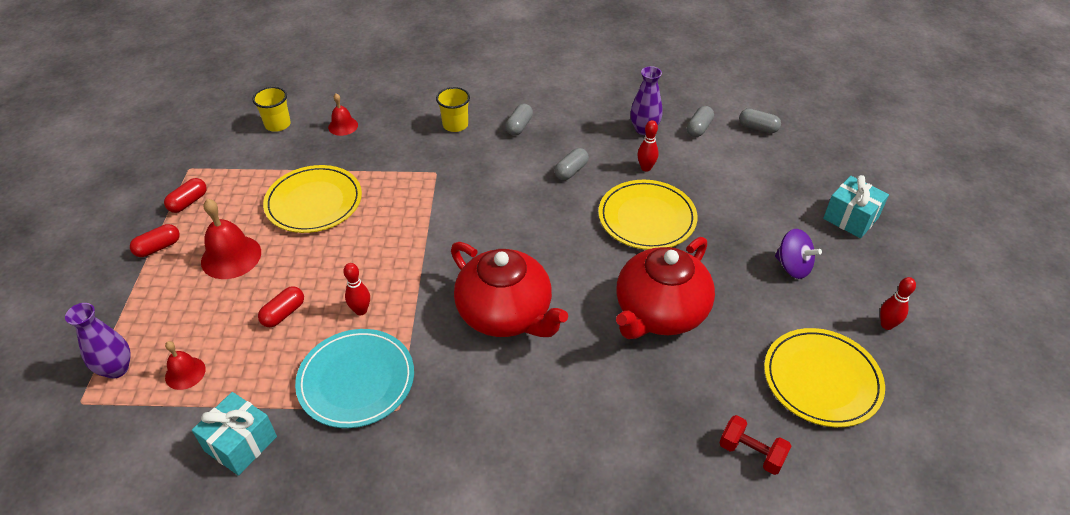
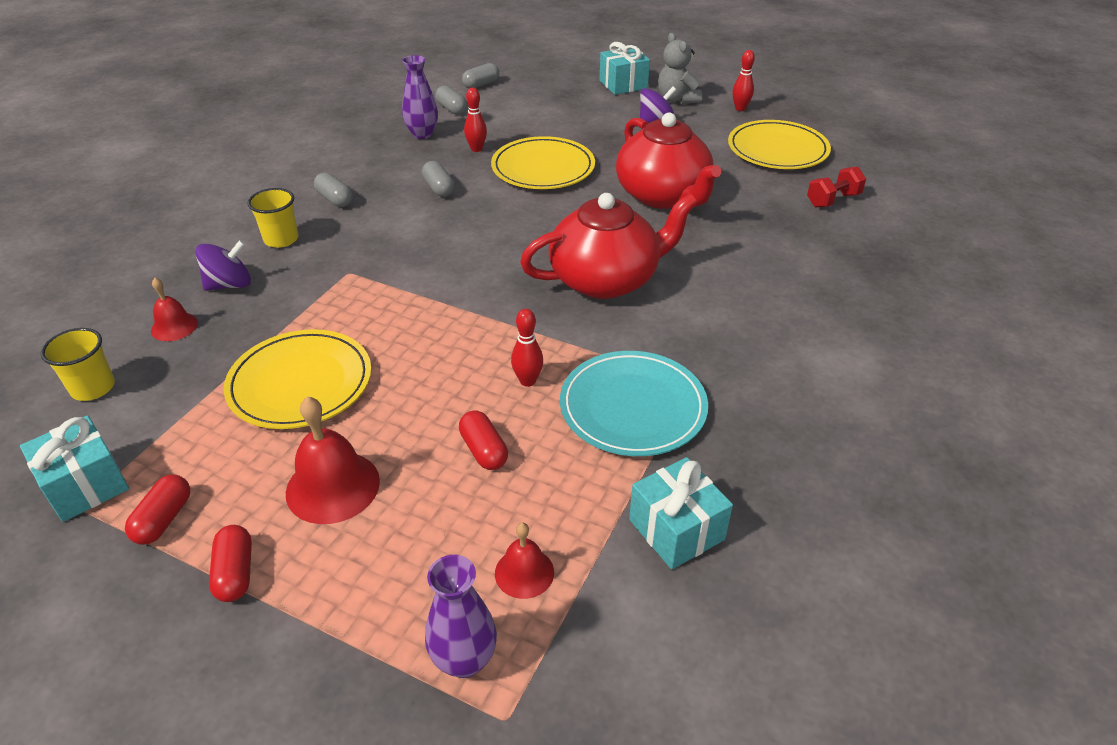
camera: 65 degrees left, 5 degrees down
red capsule [164,178,207,213] -> red capsule turned 45 degrees clockwise [125,474,190,545]
none -> turquoise gift [20,415,129,522]
none -> purple spinning top [195,240,251,291]
none -> grey teddy bear [658,33,702,104]

